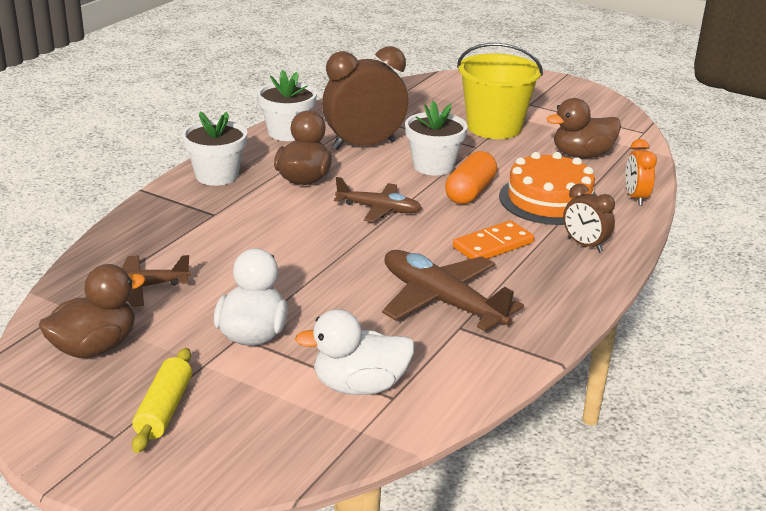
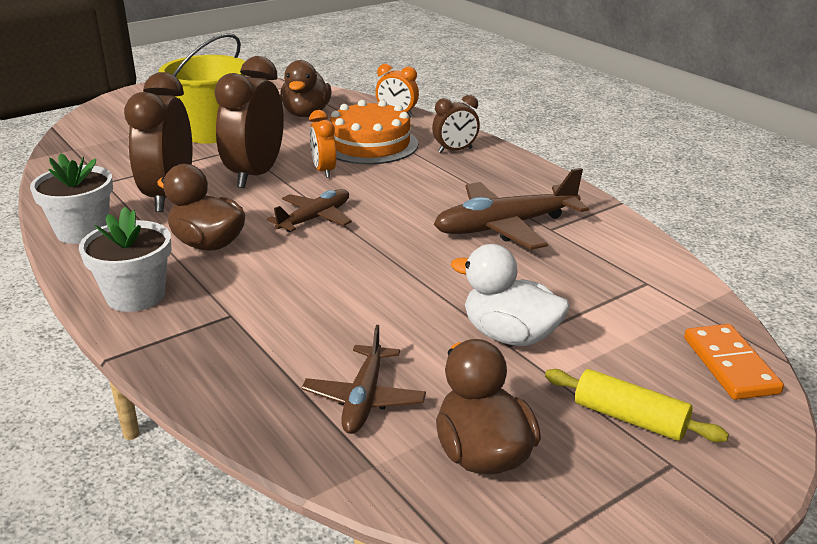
camera: 65 degrees left, 0 degrees up
white duck [295,309,415,395] -> none
white flower pot [405,101,468,176] -> brown clock [214,56,284,188]
orange capsule [445,151,497,204] -> orange clock [309,110,336,178]
orange domino [453,220,534,259] -> orange domino moved to [684,324,784,400]

